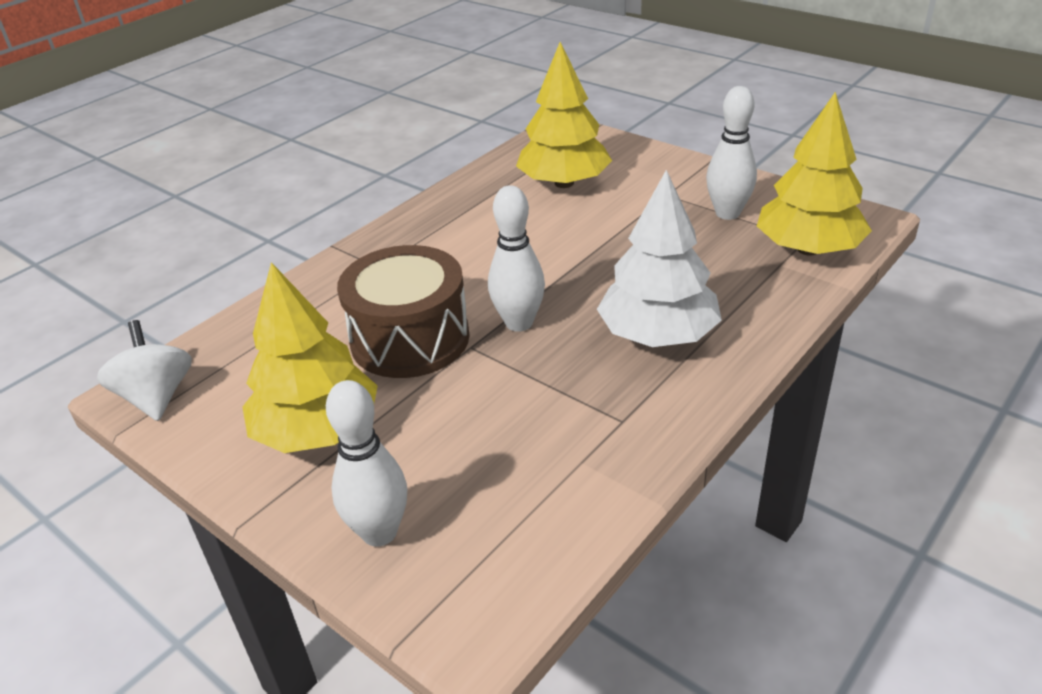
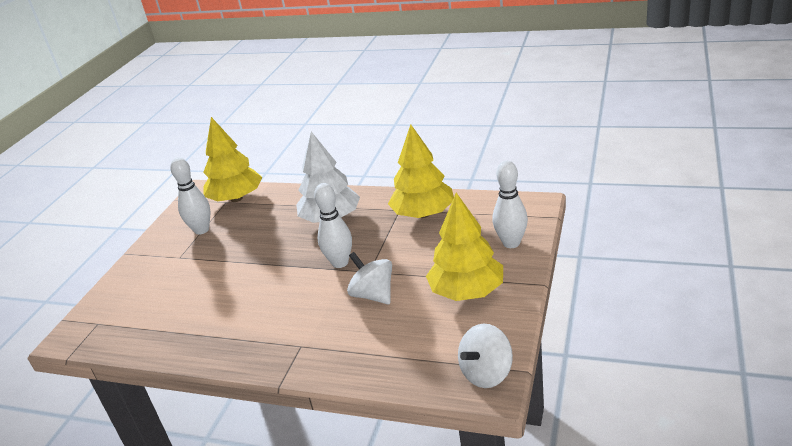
camera: 110 degrees left, 5 degrees down
brown drum [337,245,470,378] -> white spinning top [347,252,392,304]
yellow tree [516,42,612,188] -> yellow tree moved to [388,124,454,218]

